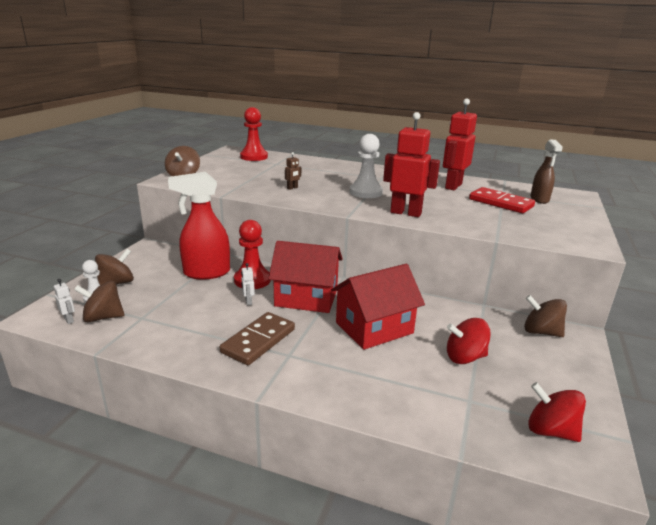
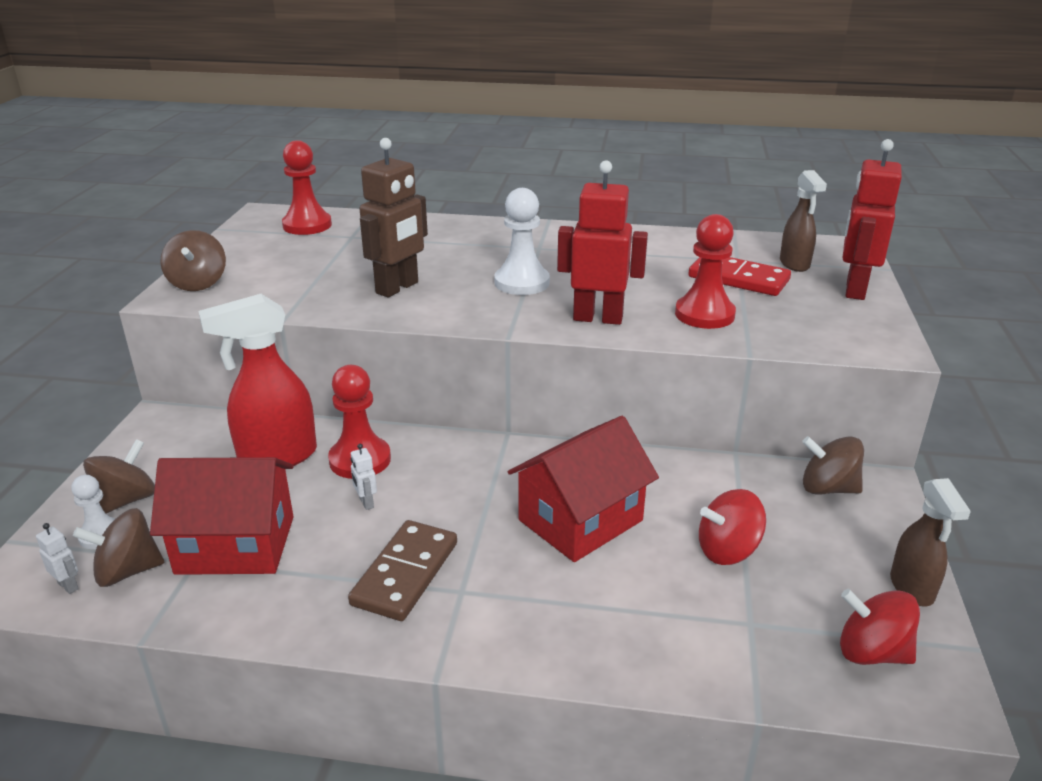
camera: 10 degrees left, 5 degrees up
red house [268,241,343,313] -> red house moved to [150,457,294,575]
brown robot [285,152,301,190] -> brown robot [359,138,428,297], size x2.43
red robot [443,99,477,190] -> red robot moved to [843,139,902,300]
none -> red pawn [675,214,736,329]
none -> brown spray bottle [890,478,971,607]

